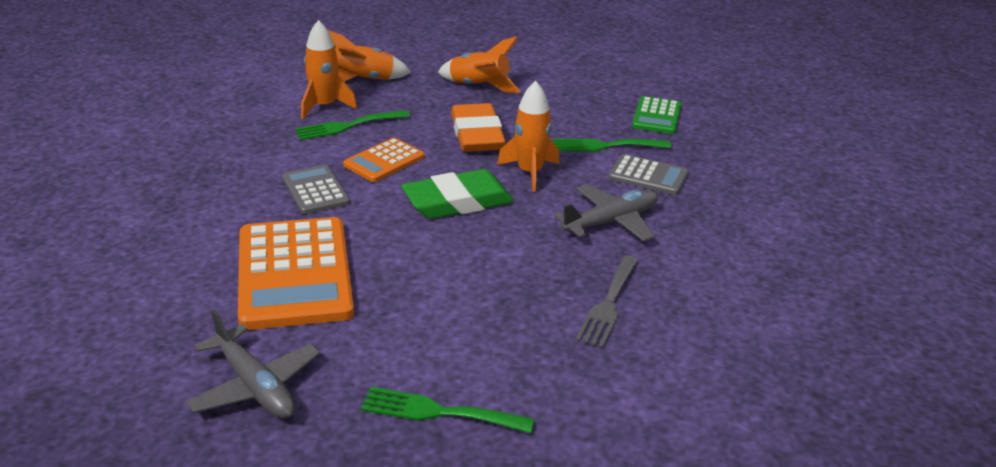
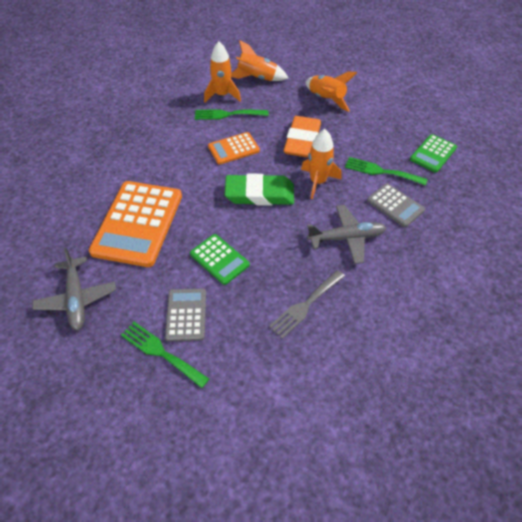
camera: 25 degrees right, 20 degrees up
grey calculator [282,165,350,214] -> grey calculator moved to [165,288,206,341]
none -> green calculator [190,234,250,285]

